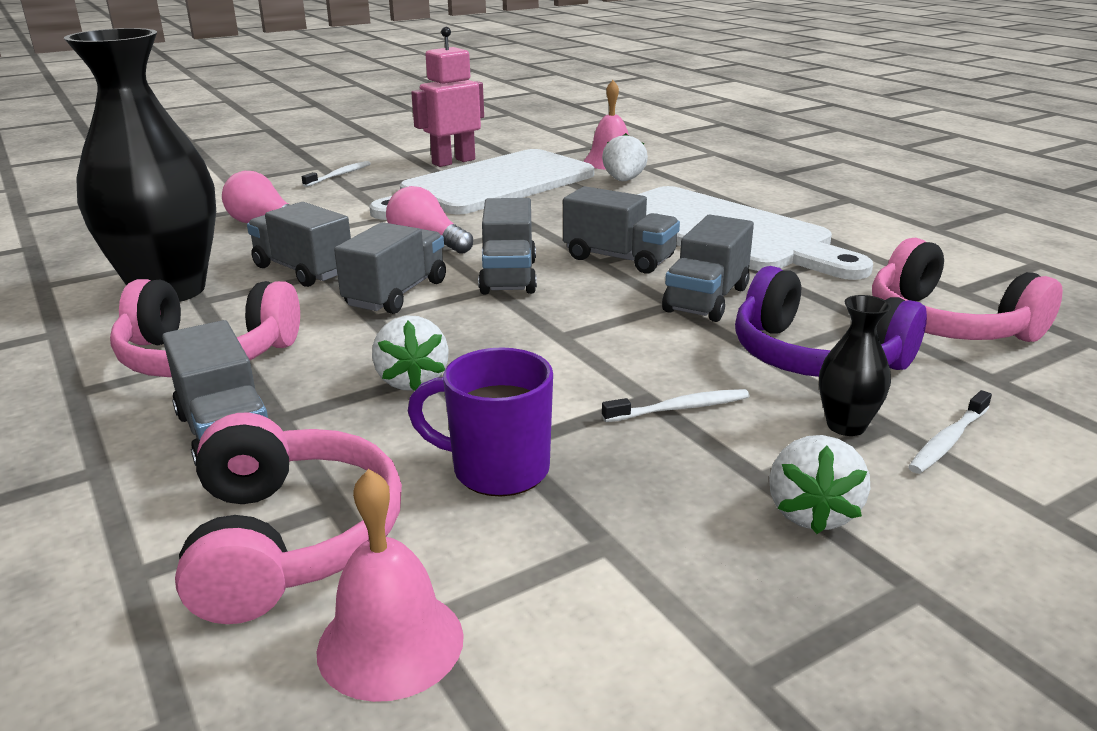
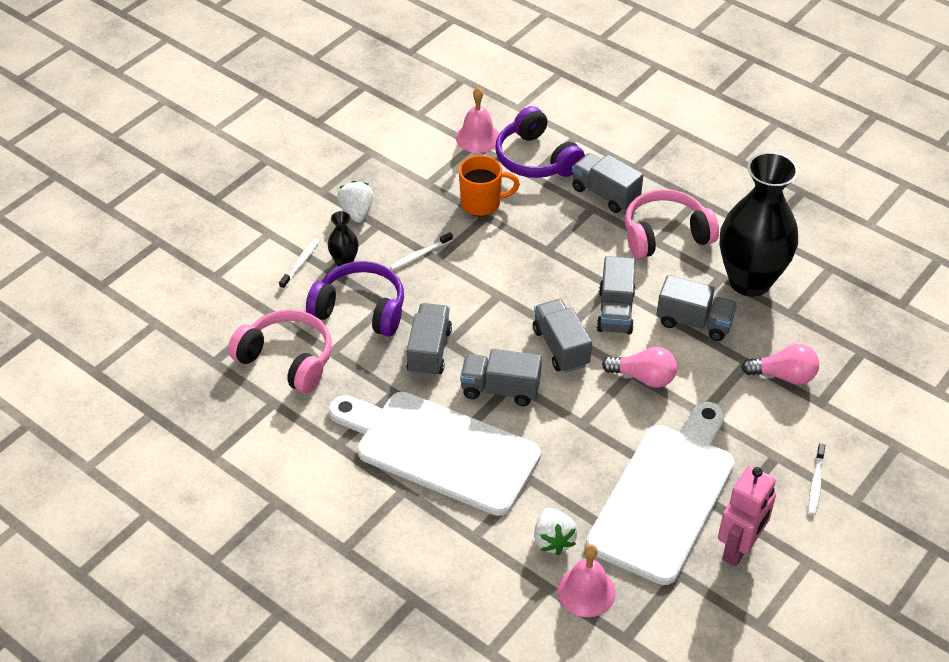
camera: 160 degrees right, 20 degrees up
pink headphones [175,413,402,624] -> purple headphones [495,106,585,178]
white strawberry [372,316,449,391] -> none
purple mug [408,347,553,496] -> orange mug [459,155,520,216]

